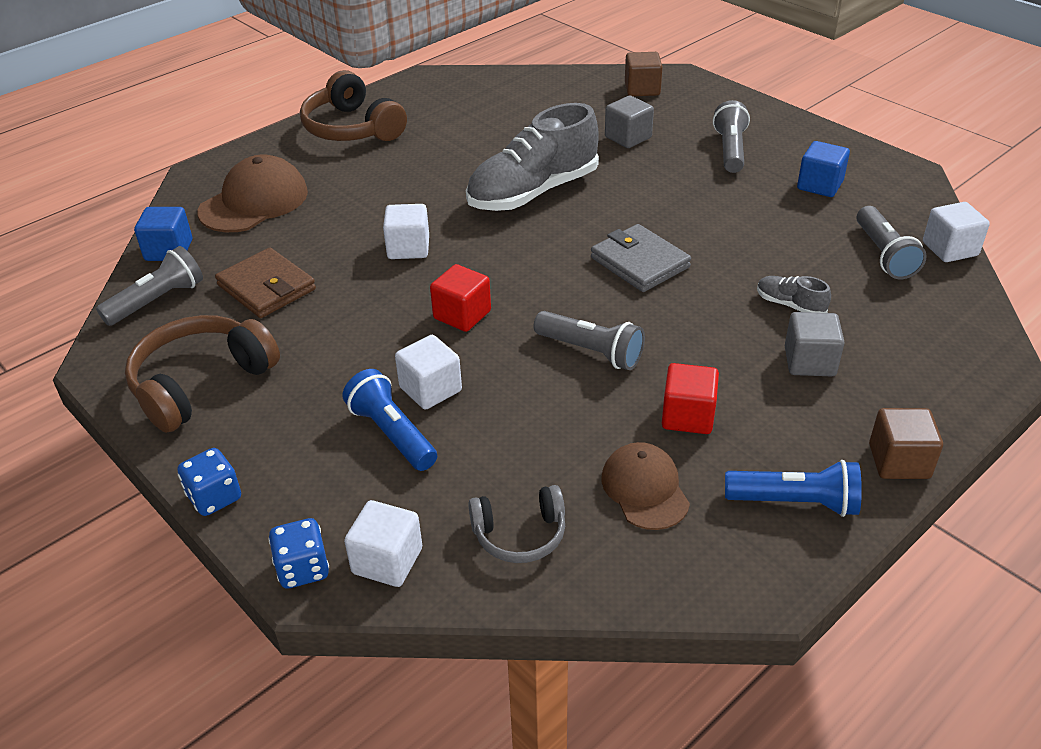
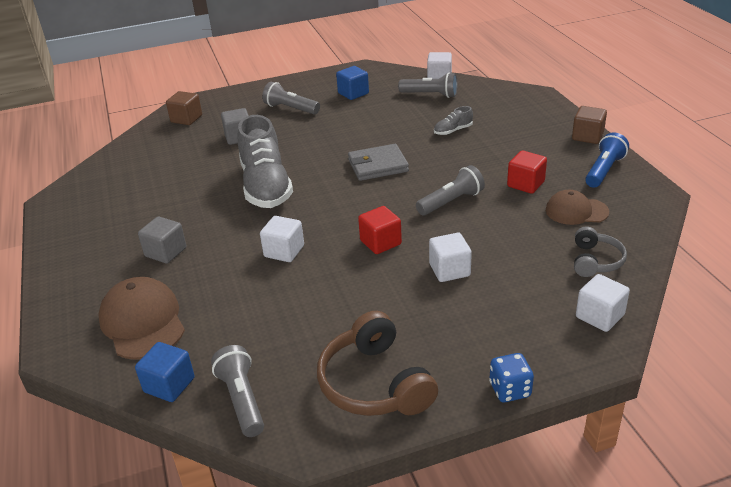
camera: 65 degrees left, 5 degrees down
brown wallet [215,248,316,318] -> none
blue dice [268,518,329,588] -> none
brown headphones [300,70,407,141] -> none
blue flashlight [343,369,437,471] -> none
grey cube [785,312,845,376] -> grey cube moved to [138,216,186,264]

